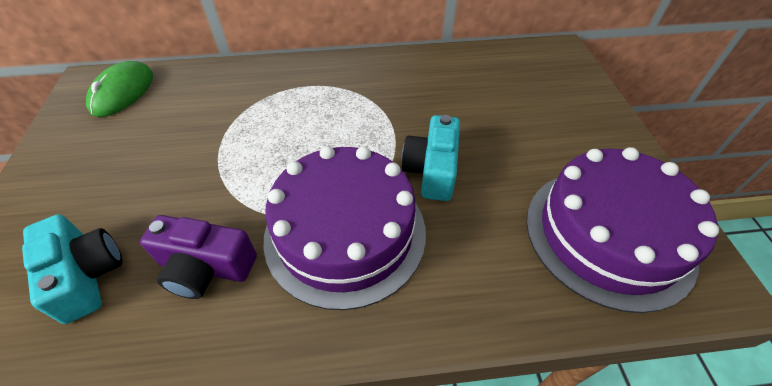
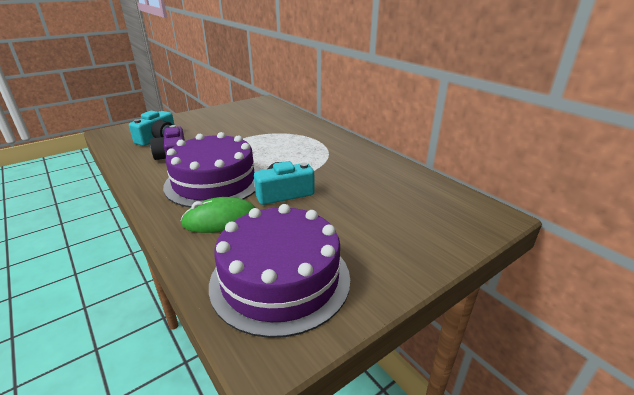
camera: 60 degrees right, 20 degrees down
green mouse [86,61,153,117] -> green mouse moved to [180,197,255,233]

